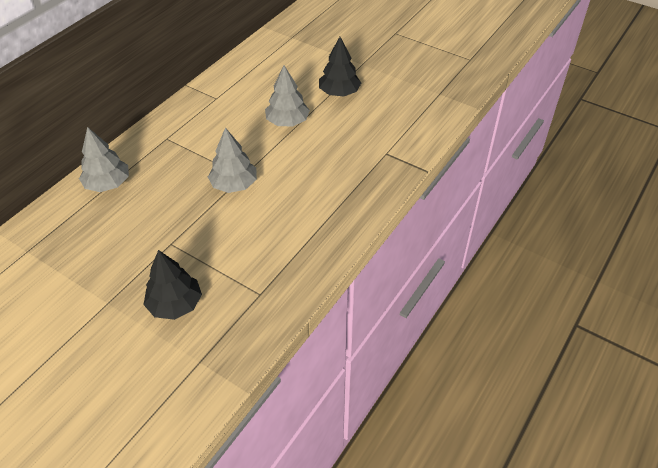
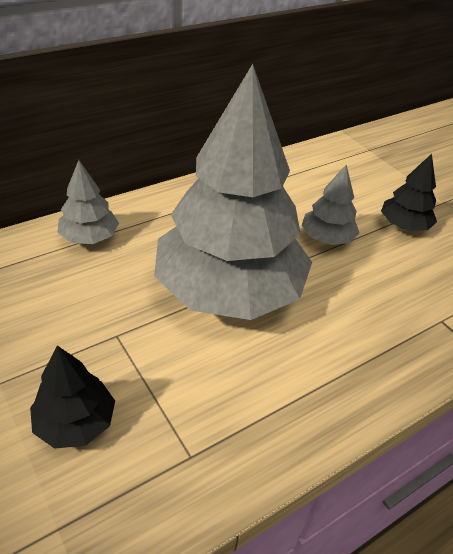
camera: 20 degrees right, 5 degrees down
grey tree [208,127,257,193] -> grey tree [154,64,312,320], size x2.36

